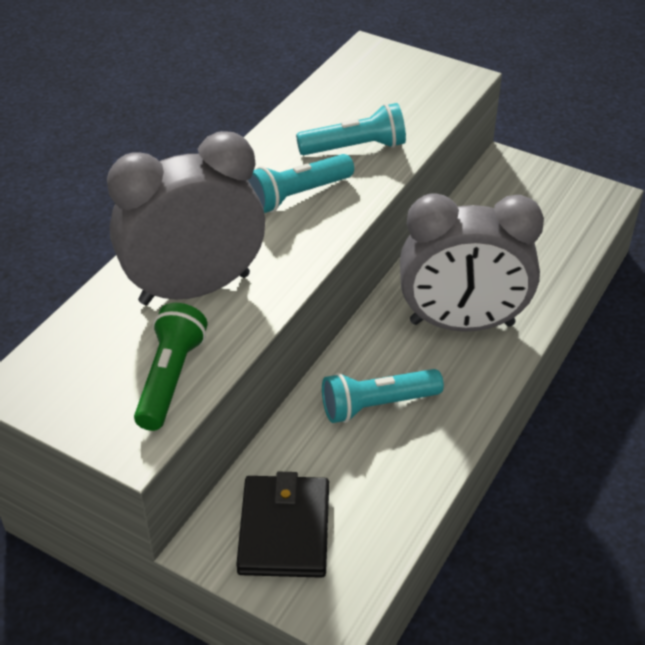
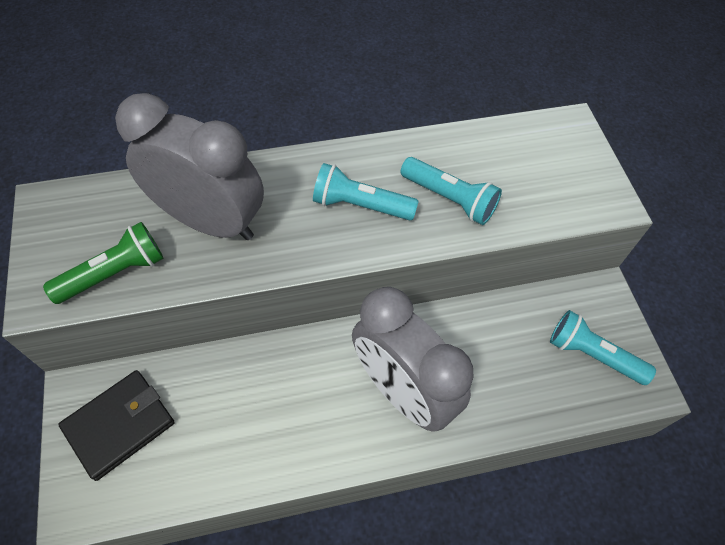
camera: 45 degrees right, 15 degrees up
turquoise flashlight [322,369,444,423] -> turquoise flashlight moved to [550,310,656,385]

